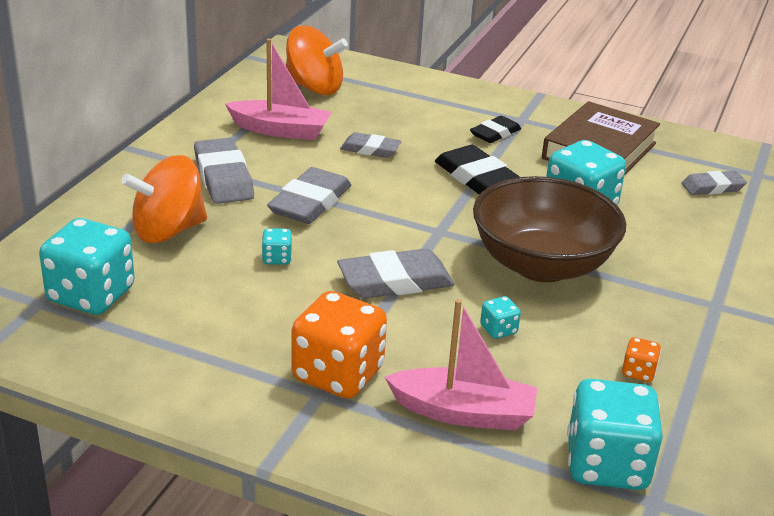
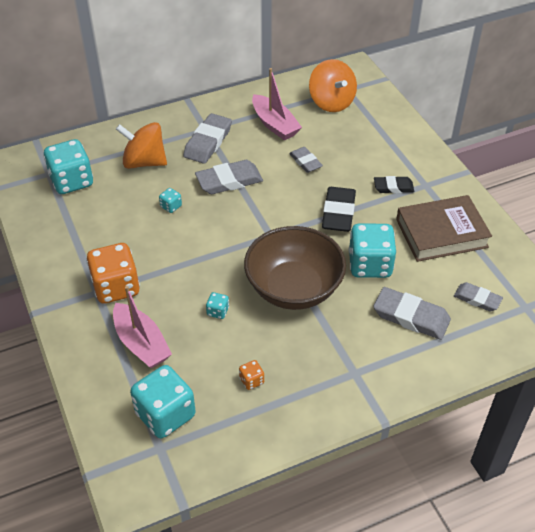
camera: 45 degrees right, 15 degrees up
grey eraser [337,248,454,298] -> grey eraser moved to [373,287,451,340]

